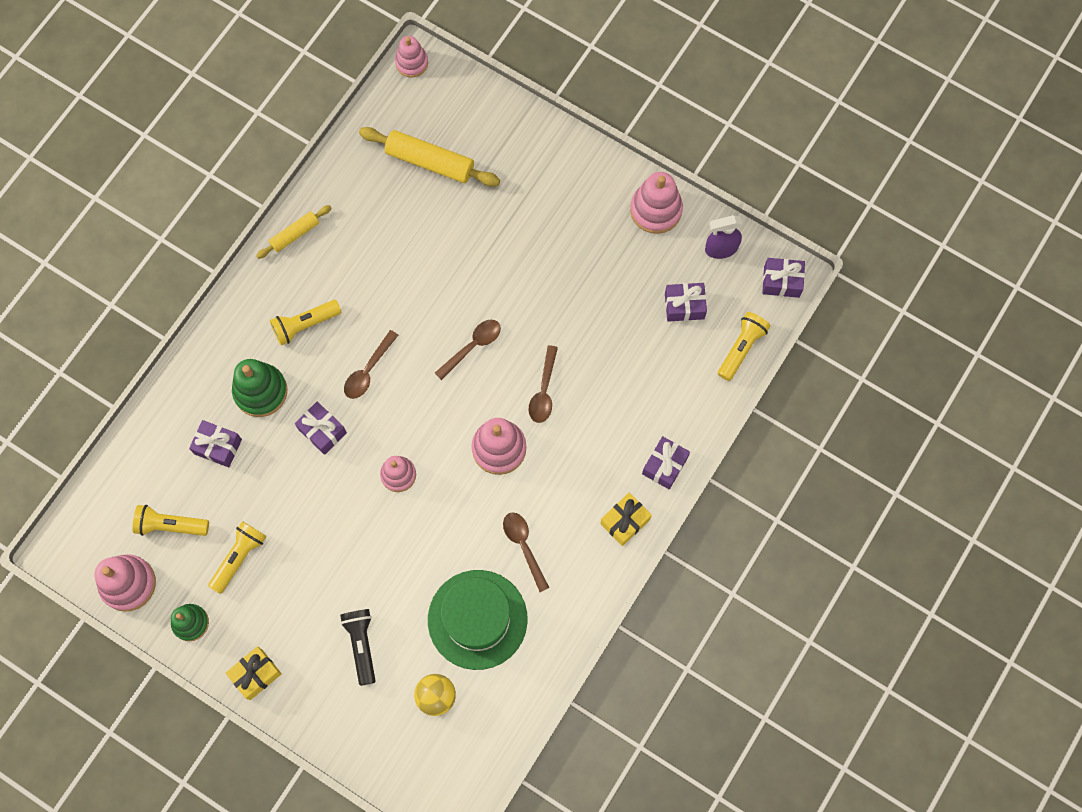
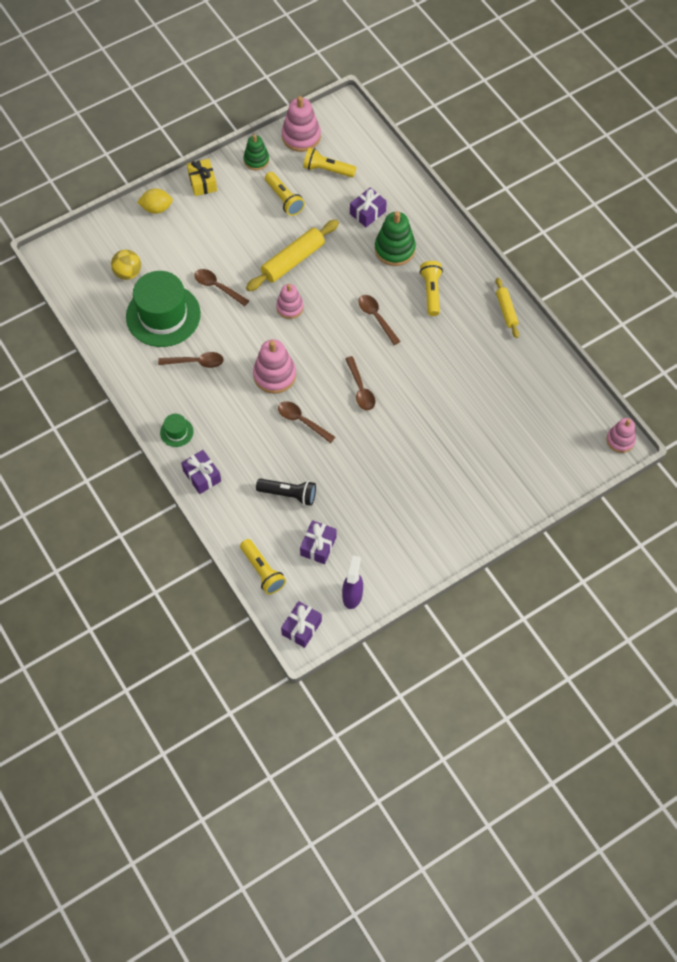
camera: 115 degrees right, 10 degrees down
yellow flashlight [133,505,209,536] -> yellow flashlight turned 105 degrees counterclockwise [303,148,357,178]
purple gift [295,402,347,455] -> none
black flashlight [340,609,376,686] -> black flashlight moved to [256,478,316,506]
yellow rolling pin [359,127,500,187] -> yellow rolling pin moved to [246,220,339,291]
yellow gift [600,493,652,546] -> green hat [160,414,193,447]
pink stacking toy [630,172,683,234] -> none
none -> yellow lemon [137,188,173,214]
none -> brown spoon [194,269,249,306]

